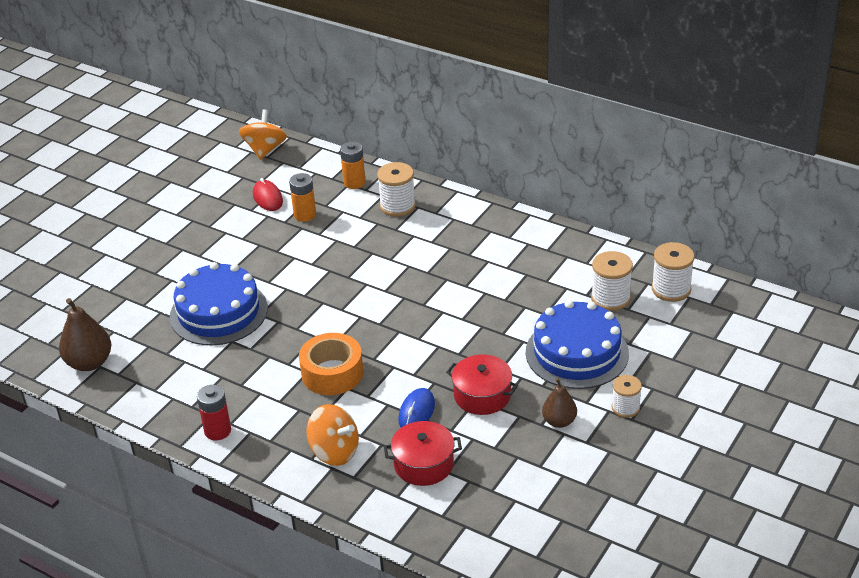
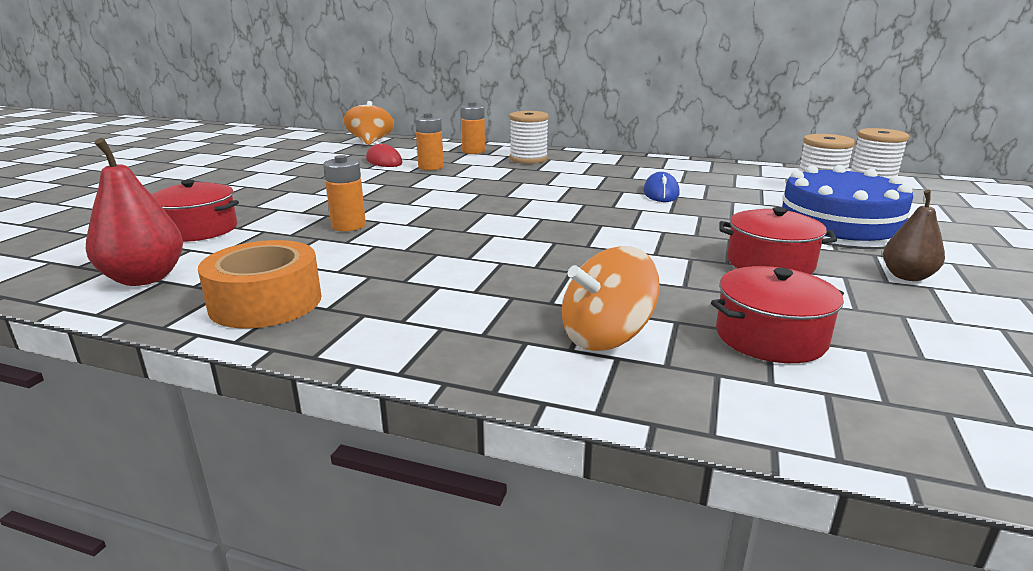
camera: 15 degrees left, 15 degrees down
brown pear [59,298,111,371] -> red pear [86,138,183,286]
blue cake [170,262,268,345] -> orange battery [323,155,366,231]
red battery [197,385,231,440] -> none
orange tape [299,333,363,395] -> orange tape moved to [198,240,321,328]
orange spinning top [306,404,359,466] -> orange spinning top turned 135 degrees clockwise [562,247,660,351]
blue mouse [398,388,435,428] -> blue mouse moved to [643,172,680,202]
white spool [611,375,642,418] -> none
none -> red pot [151,180,239,242]

